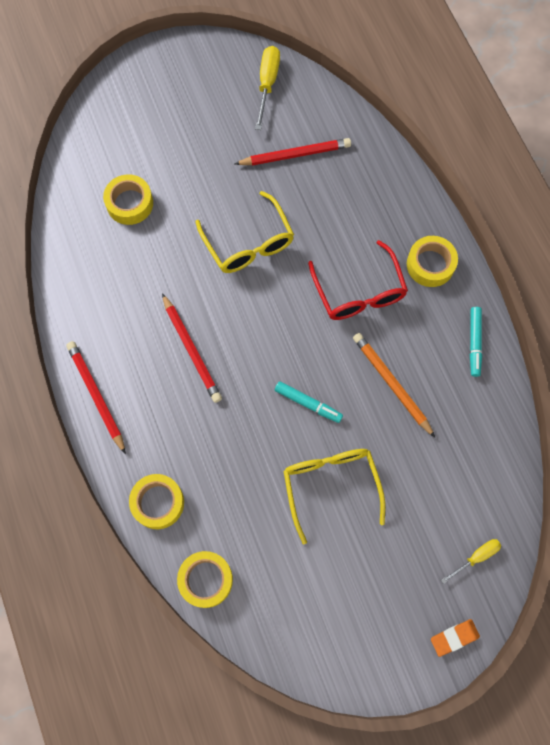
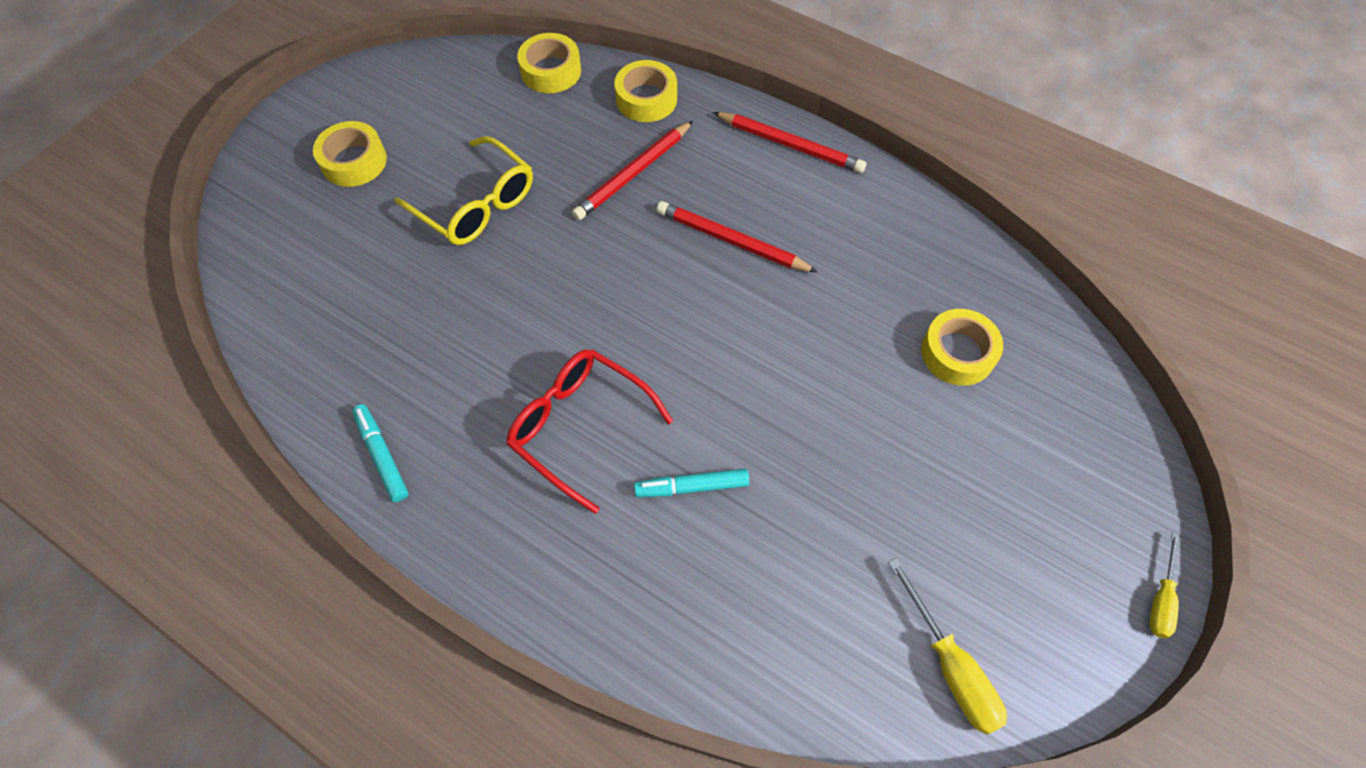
camera: 145 degrees right, 10 degrees down
yellow glasses [195,191,294,273] -> none
red pencil [235,138,351,166] -> red pencil moved to [572,121,693,220]
turquoise marker [275,381,343,423] -> turquoise marker moved to [634,469,749,497]
orange pencil [353,333,435,437] -> none
yellow tape [407,236,458,287] -> yellow tape moved to [313,121,387,187]
orange eraser [431,619,480,657] -> none
yellow screwdriver [441,539,501,584] -> yellow screwdriver moved to [1149,532,1179,639]

